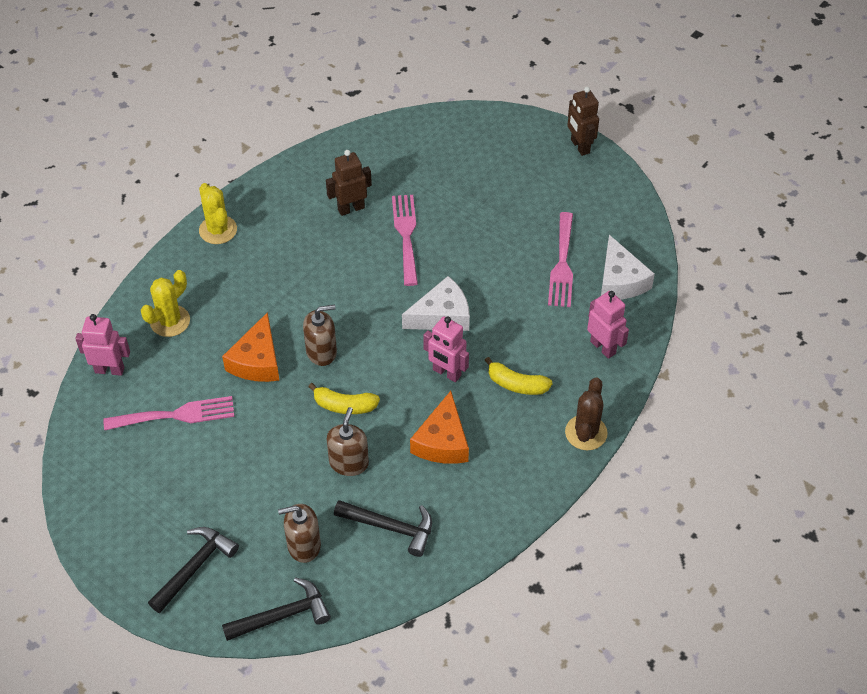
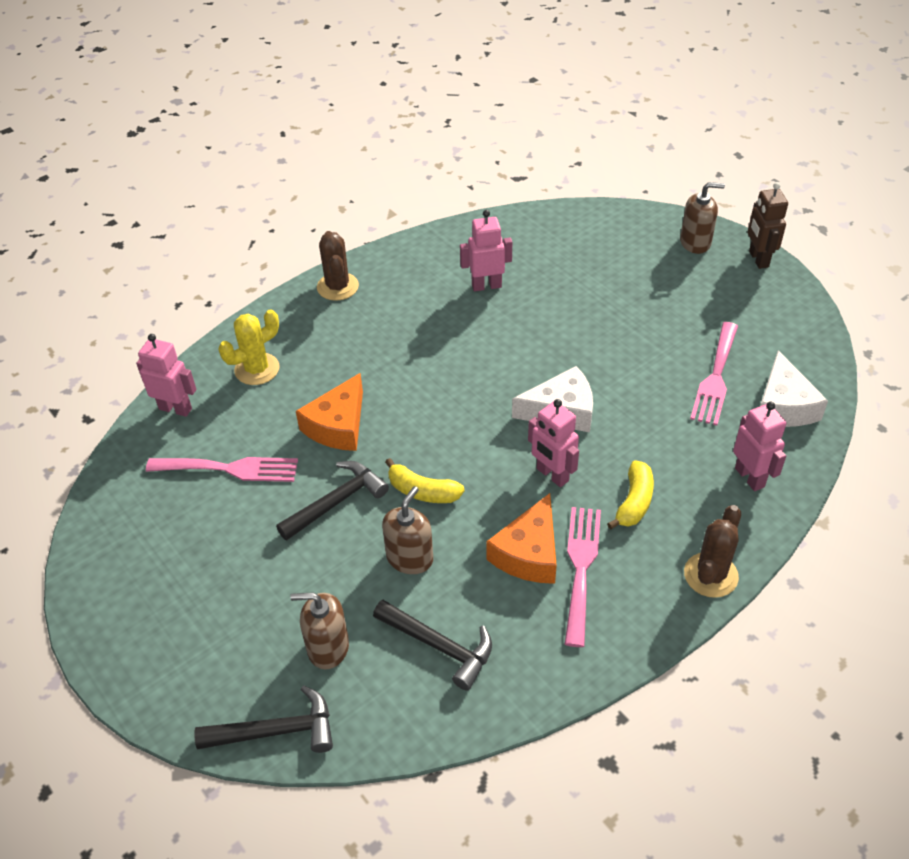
camera: 15 degrees right, 5 degrees down
black hammer [148,527,239,613] -> black hammer moved to [276,461,389,540]
yellow cactus [199,183,237,244] -> brown cactus [317,231,359,301]
brown soap dispenser [303,305,337,366] -> brown soap dispenser moved to [680,182,725,254]
brown robot [326,150,372,216] -> pink robot [460,210,512,291]
pink fork [392,195,418,286] -> pink fork moved to [565,507,601,647]
yellow banana [485,357,553,395] -> yellow banana turned 105 degrees counterclockwise [607,460,654,530]

